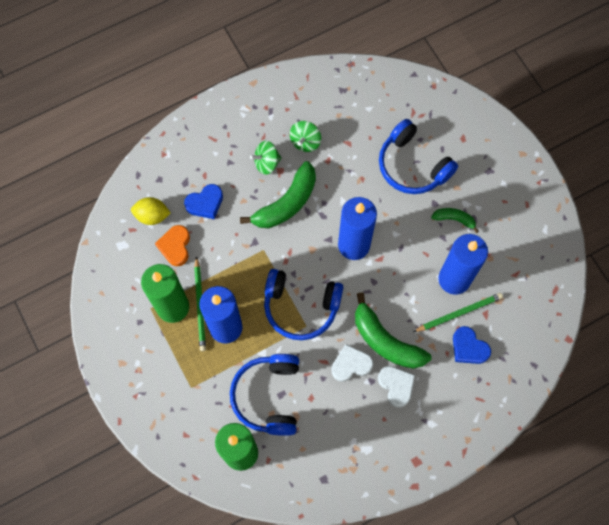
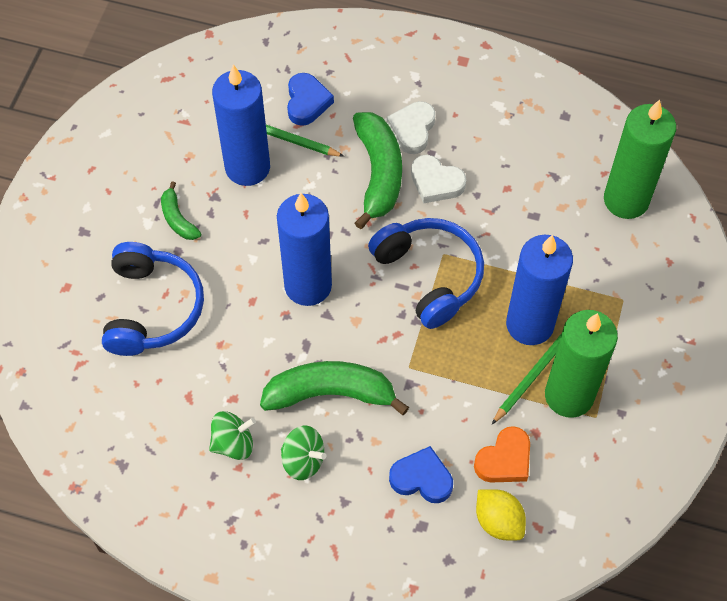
camera: 135 degrees left, 10 degrees down
blue headphones [230,354,299,436] -> none

